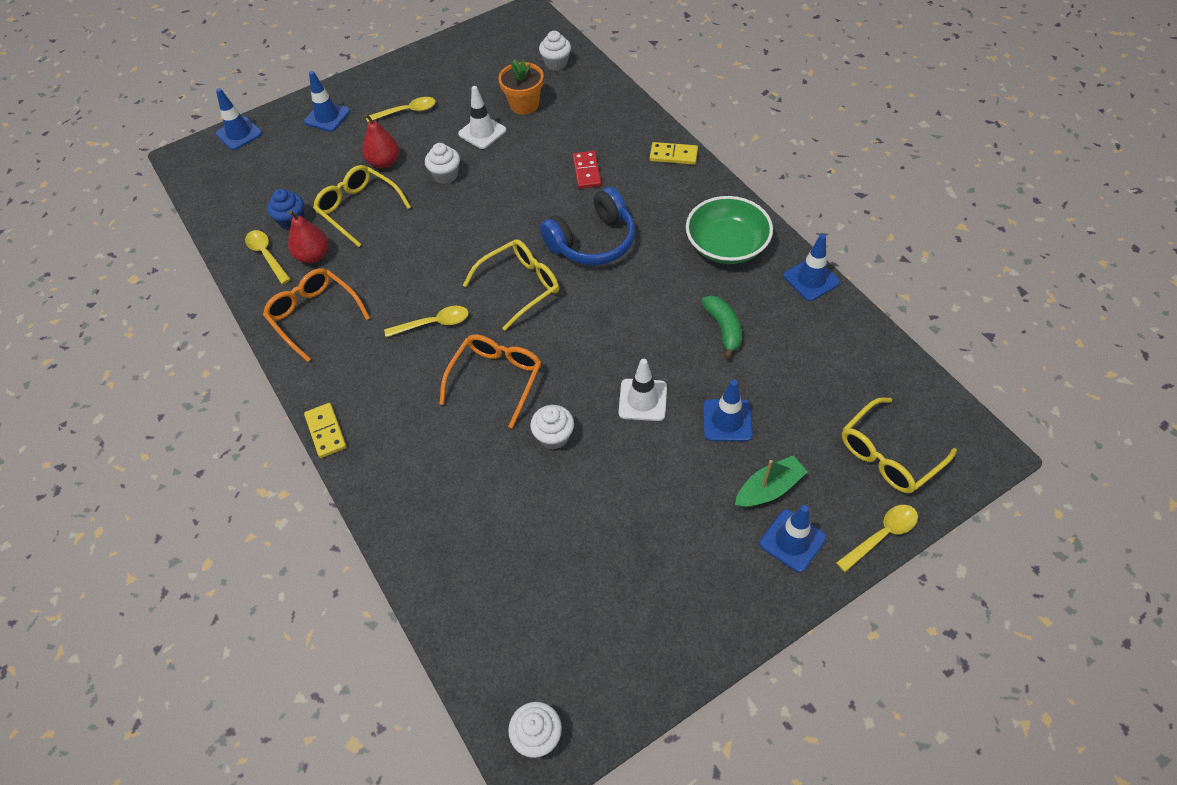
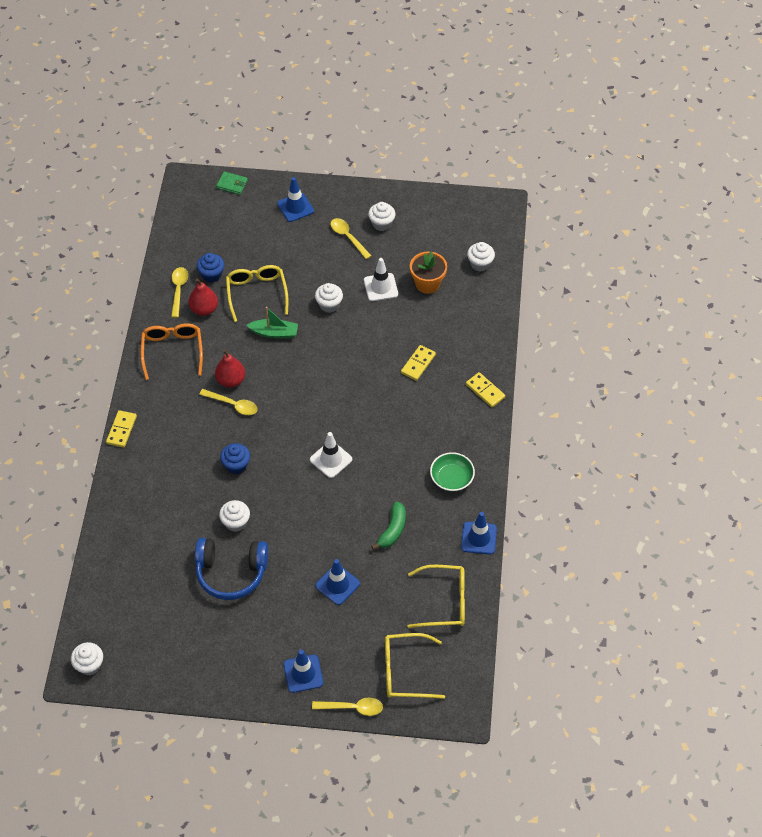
camera: 35 degrees right, 0 degrees up
blue traffic cone [216,88,263,150] -> green wallet [216,171,248,195]
red pear [362,114,399,168] -> red pear moved to [215,349,245,388]
yellow spoon [366,97,436,122] -> yellow spoon turned 150 degrees counterclockwise [331,218,371,259]
orange glasses [440,335,542,428] -> blue cupcake [220,443,250,474]
yellow glasses [463,239,559,331] -> yellow glasses moved to [407,565,465,628]
blue headphones [540,187,635,265] -> blue headphones moved to [195,538,268,600]
red domino [573,151,601,189] -> yellow domino [401,345,436,381]
white traffic cone [619,359,667,421] -> white traffic cone moved to [310,432,352,478]
green bowl [686,196,773,264] -> green bowl [430,452,475,491], size x0.66
green boat [735,456,808,508] -> green boat moved to [246,307,298,338]
none -> white cupcake [368,202,395,231]

